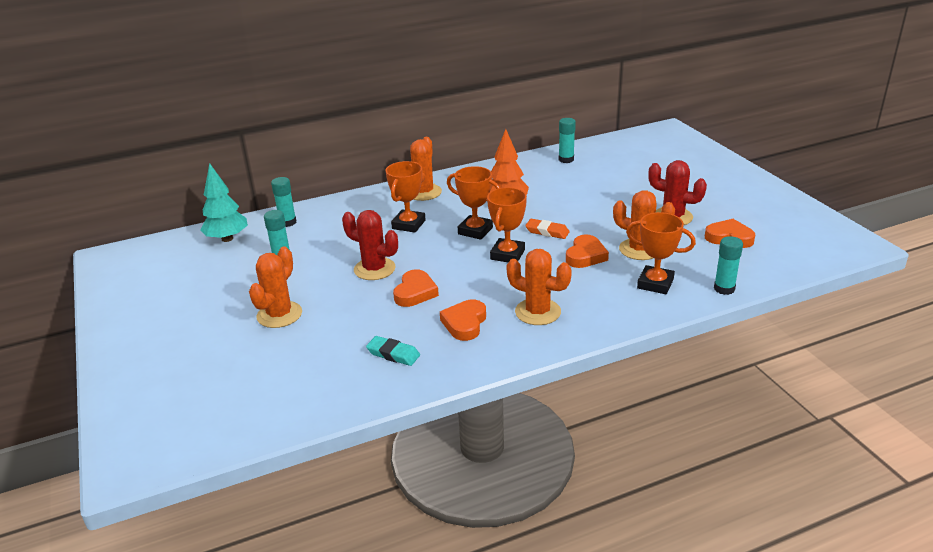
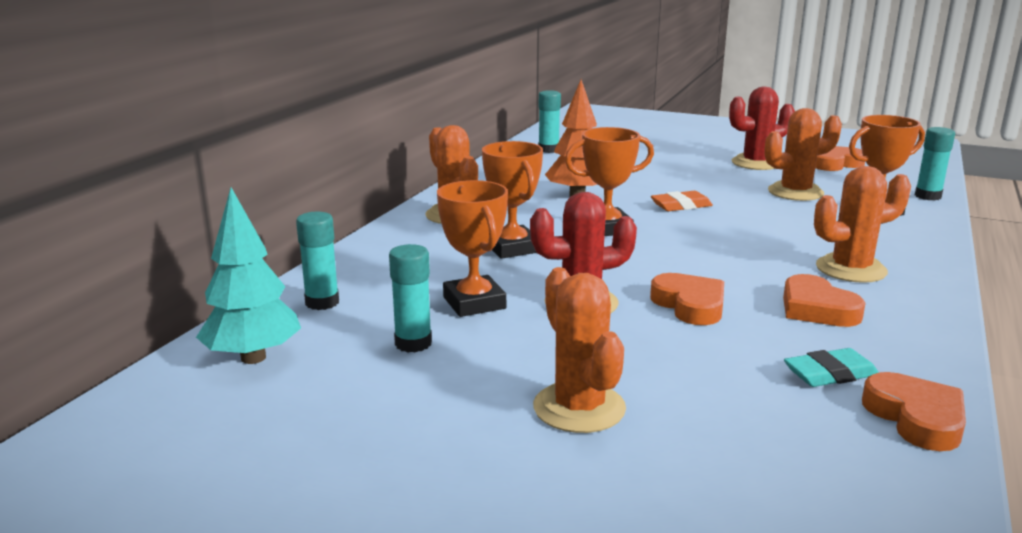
camera: 45 degrees left, 10 degrees down
orange trophy [487,187,527,262] -> orange trophy moved to [437,180,508,317]
orange heart [566,234,609,268] -> orange heart moved to [862,372,966,451]

